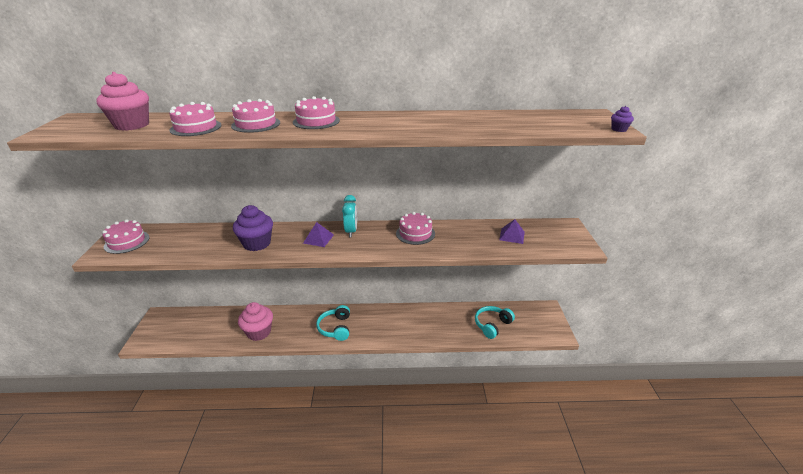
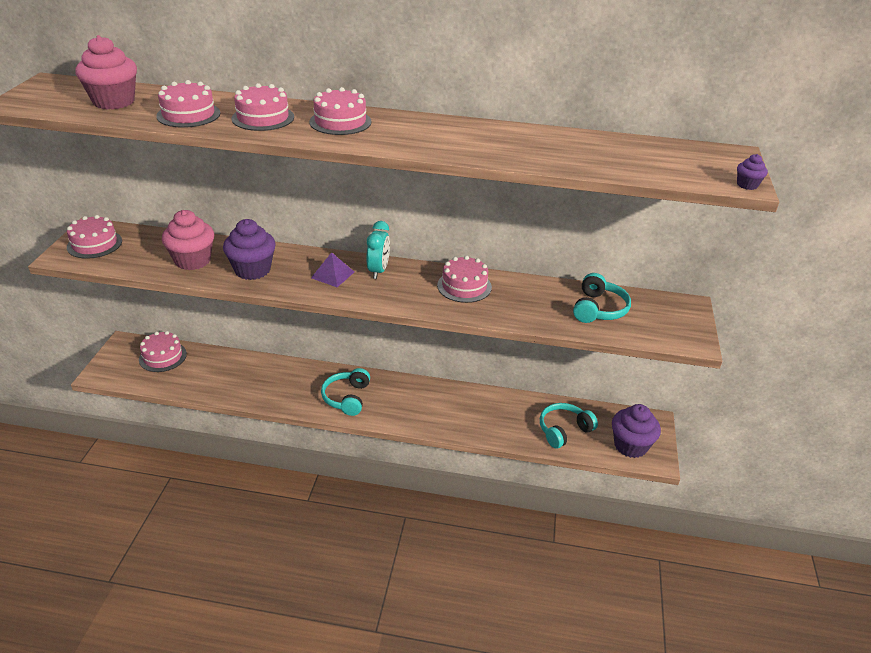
camera: 10 degrees right, 5 degrees up
pink cupcake [238,302,273,341] -> pink cupcake moved to [162,210,214,270]
purple pyramid [499,219,525,244] -> turquoise headphones [573,273,631,323]
none -> pink cake [139,331,187,372]
none -> purple cupcake [612,404,661,458]

